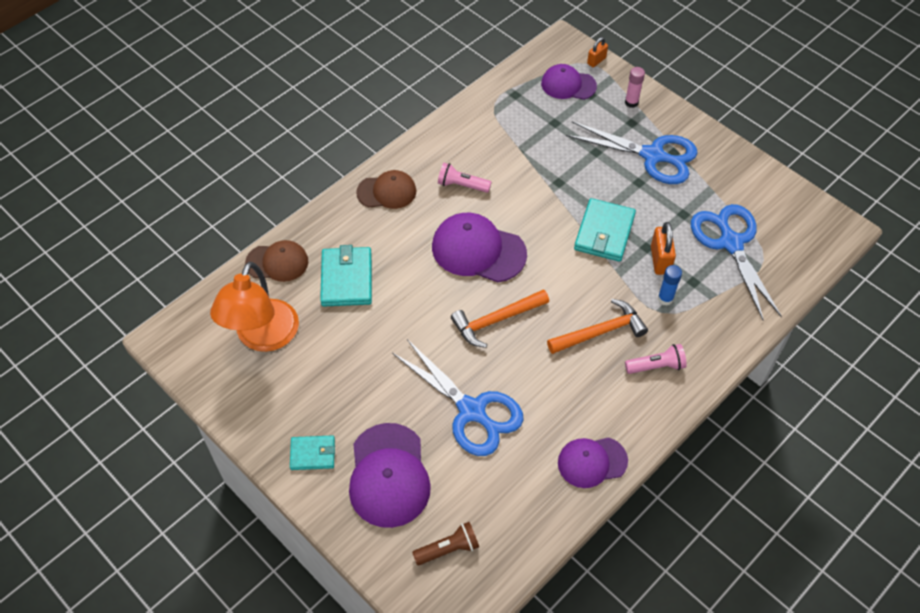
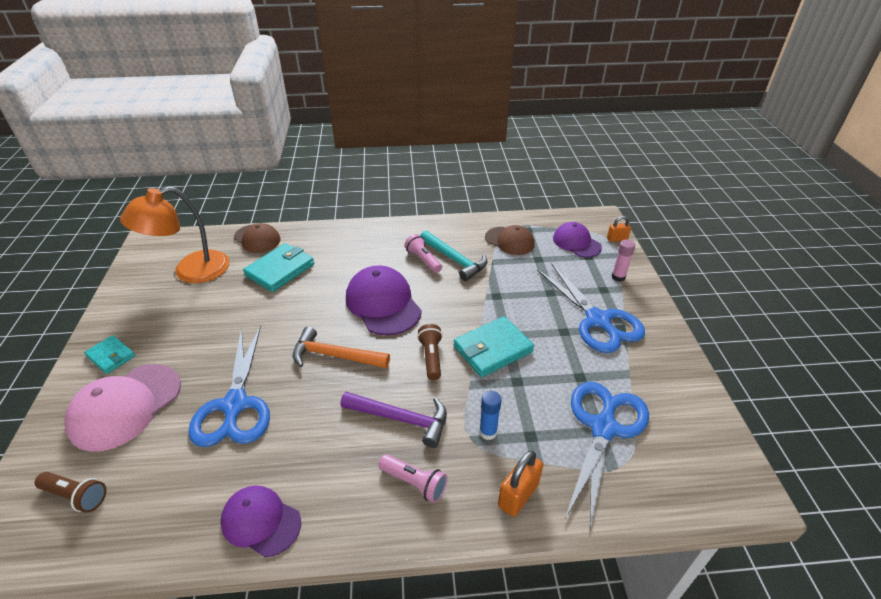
camera: 40 degrees right, 15 degrees down
purple cap [349,423,431,528] -> pink cap [64,364,181,452]
brown cap [356,170,416,209] -> brown cap moved to [485,225,535,255]
orange hammer [547,299,648,354] -> purple hammer [340,392,447,448]
orange padlock [651,222,676,275] -> orange padlock moved to [498,450,543,517]
none -> brown flashlight [417,324,443,380]
none -> turquoise hammer [420,231,487,281]

